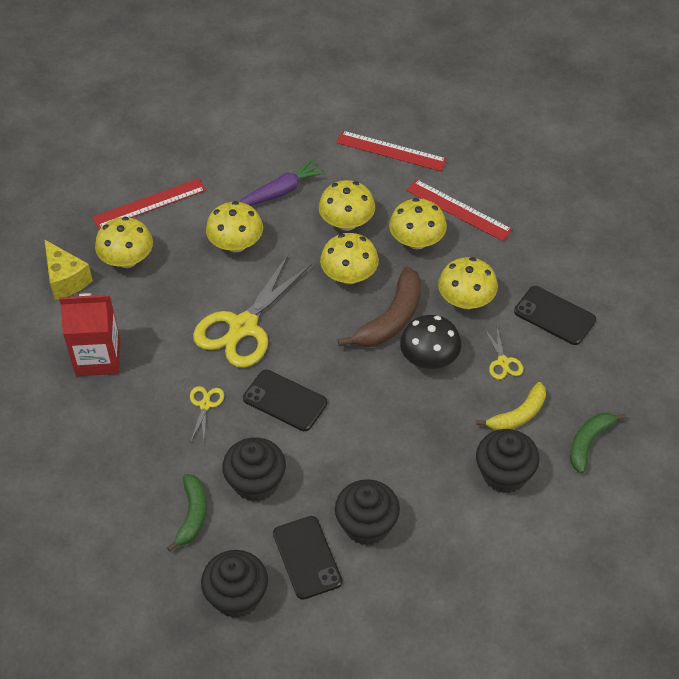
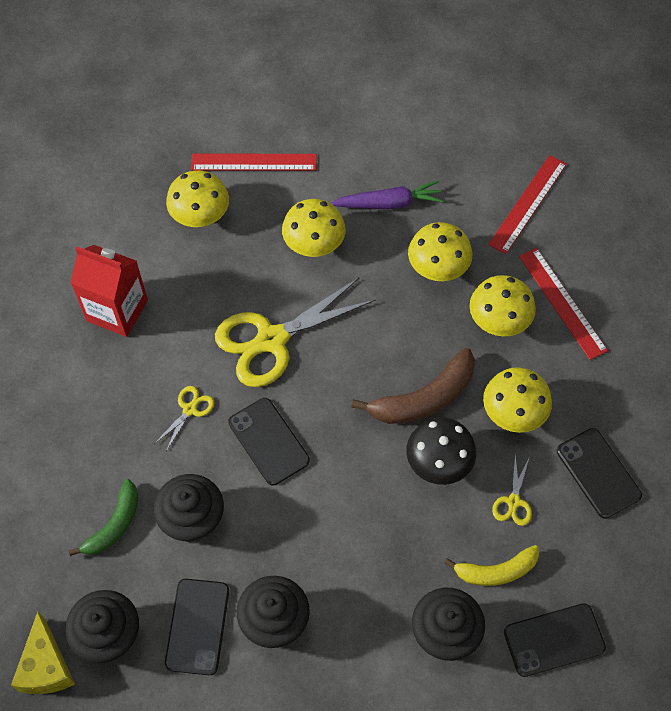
camera: 25 degrees right, 10 degrees up
yellow cheese [44,239,93,300] -> yellow cheese moved to [11,612,75,694]
yellow mushroom [320,233,379,284] -> none
red ruler [336,131,447,171] -> red ruler turned 75 degrees clockwise [488,155,567,254]
green banana [570,413,626,474] -> black phone [504,603,606,677]

